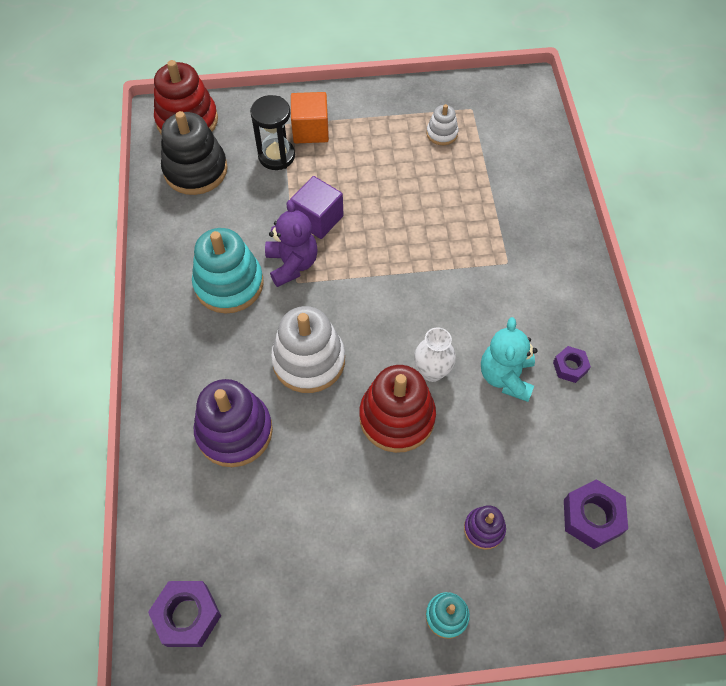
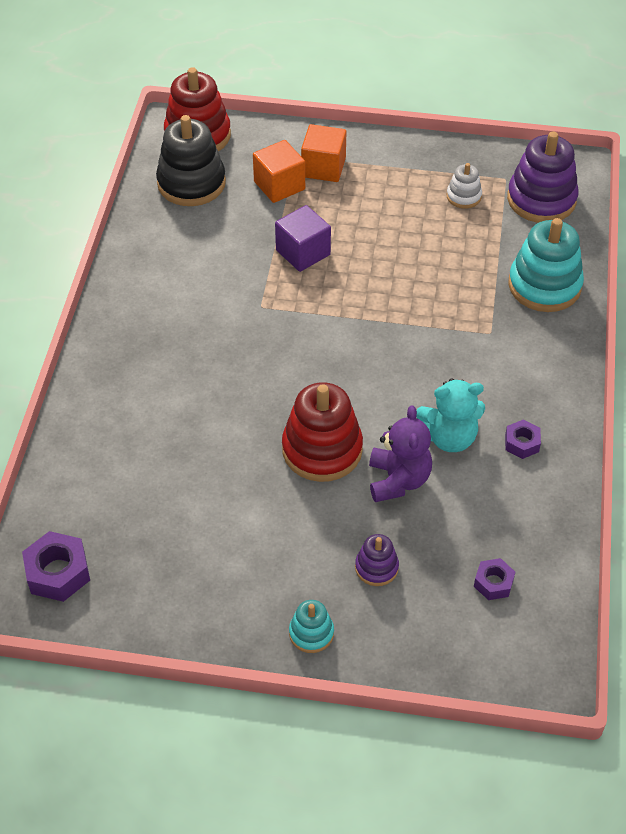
camera: 15 degrees right, 10 degrees down
turquoise stacking toy [192,228,264,314] -> turquoise stacking toy moved to [508,218,584,312]
purple stacking toy [194,379,273,467] -> purple stacking toy moved to [507,131,579,223]
black hourglass [250,95,295,170] -> orange cube [253,140,305,203]
purple teddy bear [265,200,318,287] -> purple teddy bear moved to [369,405,432,502]
white stacking toy [271,306,345,393] -> none
white vase [414,327,456,382] -> none
turquoise teddy bear [481,317,538,402] -> turquoise teddy bear turned 120 degrees counterclockwise [416,379,485,452]
purple nut [564,479,628,549] -> purple nut [474,558,515,600], size x0.60

